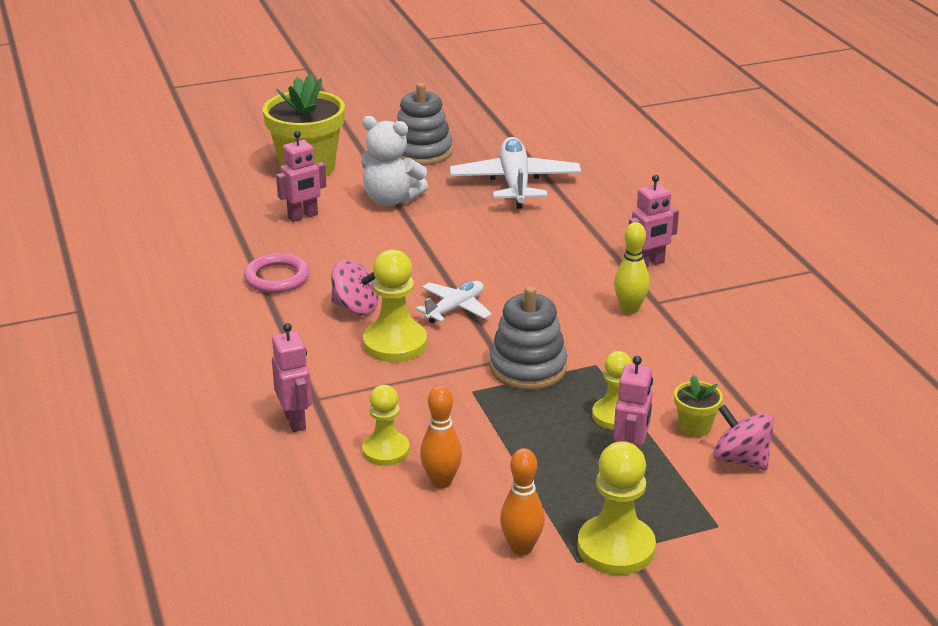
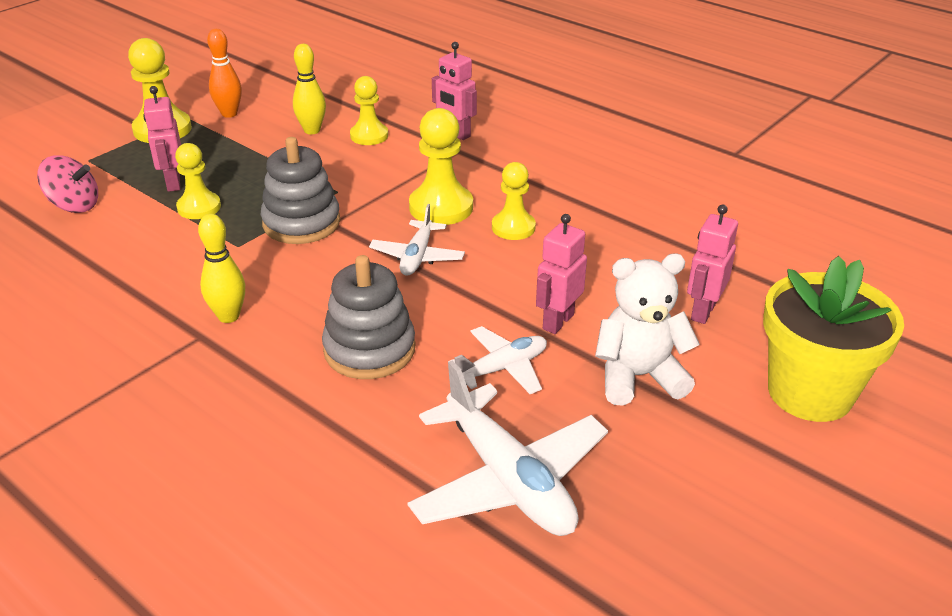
camera: 150 degrees right, 5 degrees up
pink ring [244,253,310,293] -> none
pink spinning top [331,259,378,315] -> yellow pawn [492,162,536,240]
grey stacking toy [397,83,452,166] -> grey stacking toy moved to [322,255,415,379]
orange bowling pin [420,385,462,488] -> yellow bowling pin [293,44,326,134]
pink robot [629,175,679,267] -> pink robot moved to [536,214,587,334]
yellow flower pot [674,375,723,437] -> none
none -> white plane [448,326,547,394]

